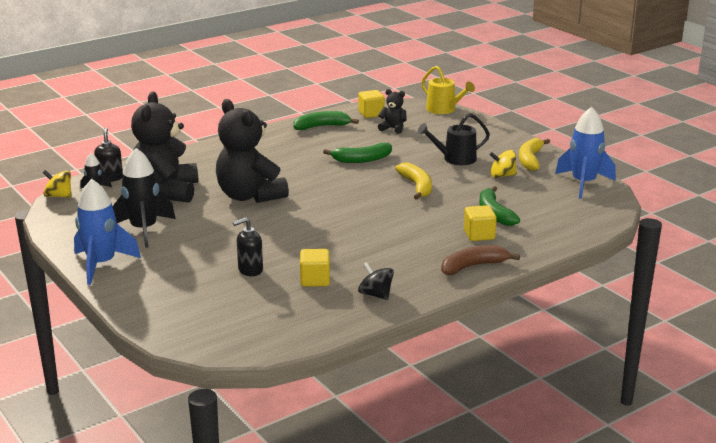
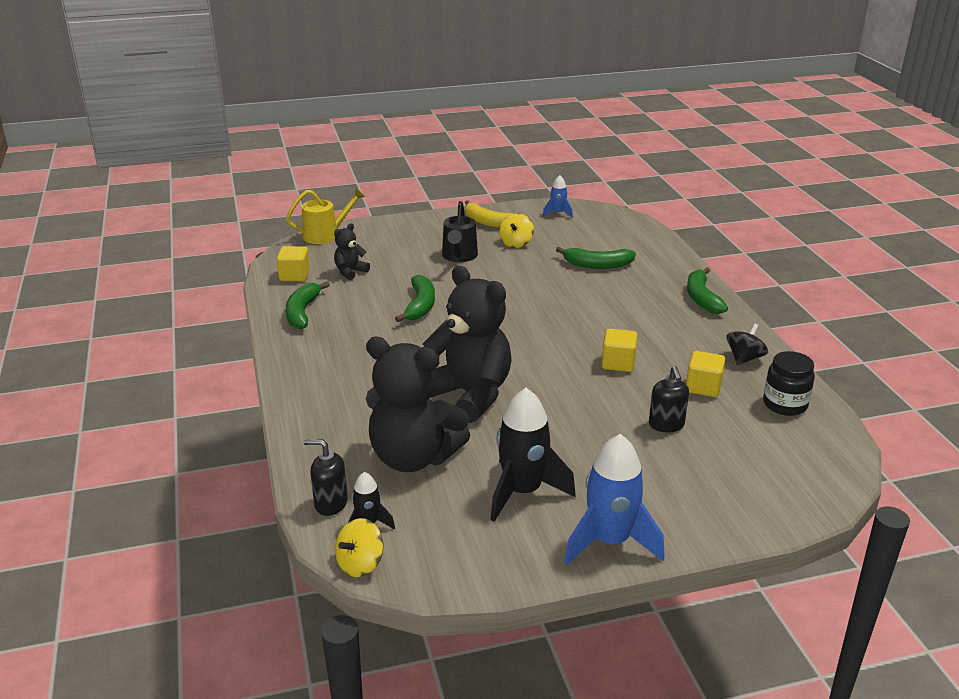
camera: 70 degrees left, 5 degrees up
black teddy bear [216,99,289,203] -> black teddy bear turned 120 degrees counterclockwise [423,266,512,423]
black spinning top [358,262,394,300] -> black spinning top turned 150 degrees clockwise [727,323,768,365]
yellow banana [395,162,432,200] -> none
brown banana [441,245,520,275] -> green banana [687,267,728,314]
yellow cube [464,205,497,241] -> yellow cube moved to [602,329,638,372]
blue rocket [555,107,616,199] -> blue rocket [543,175,573,218], size x0.51
none -> black jar [763,351,815,416]

